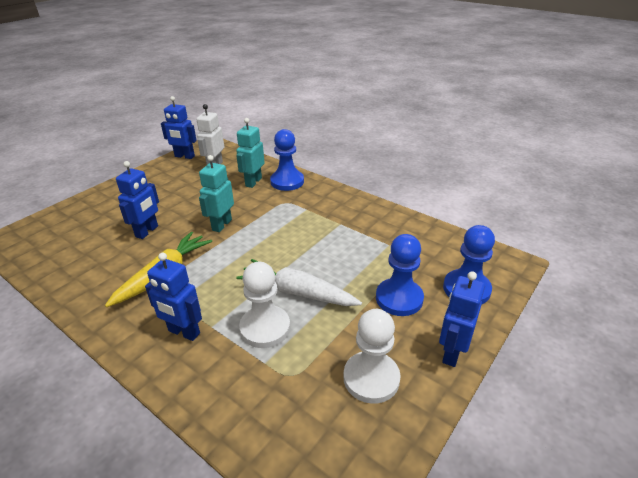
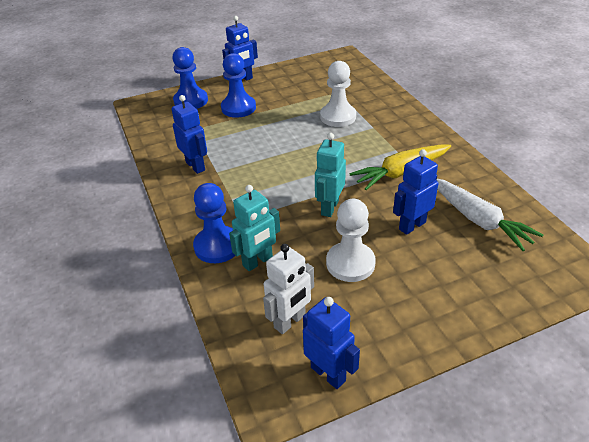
camera: 150 degrees left, 5 degrees up
blue robot [145,253,202,341] -> blue robot moved to [172,95,207,174]
turquoise robot [199,155,234,232] -> turquoise robot turned 150 degrees clockwise [315,133,346,217]
white carrot [236,259,362,306] -> white carrot moved to [436,179,543,251]
white pawn [343,309,401,404] -> white pawn moved to [326,199,376,282]

